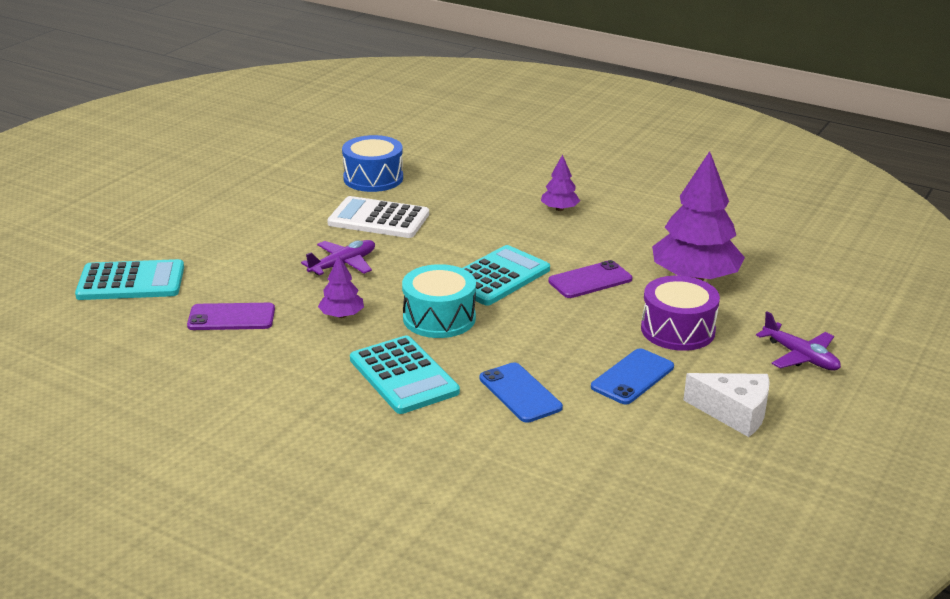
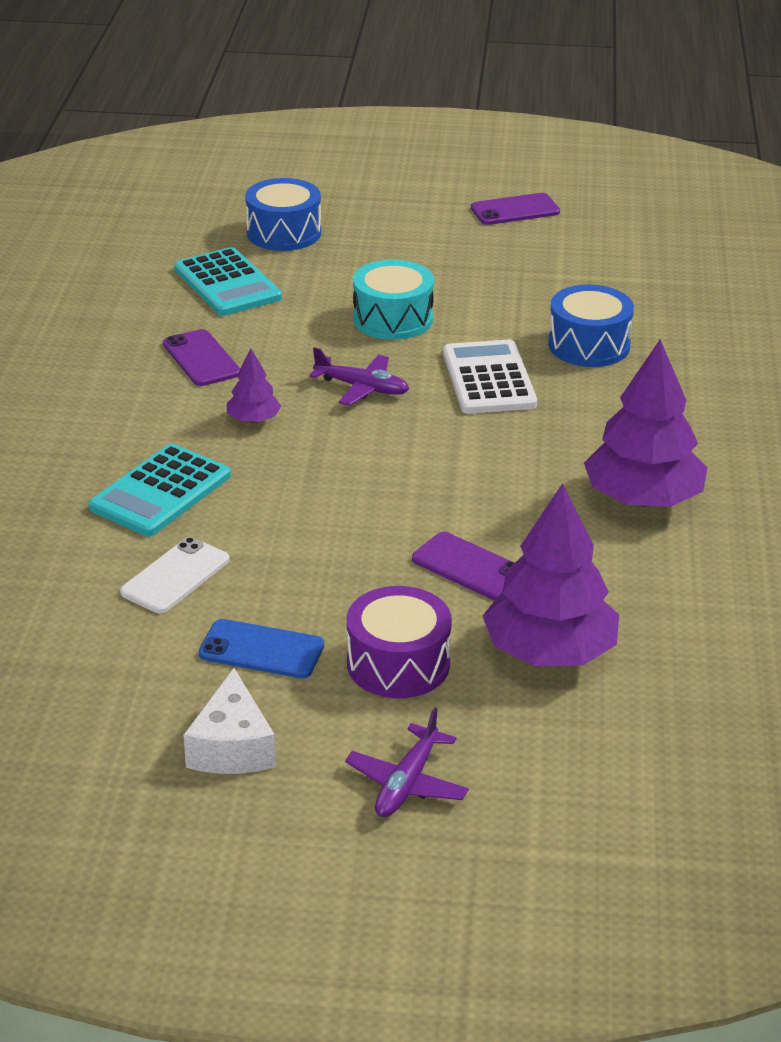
camera: 65 degrees right, 5 degrees up
turquoise drum [402,264,476,338] -> turquoise drum moved to [353,259,434,340]
turquoise calculator [463,245,550,306] -> none
blue phone [479,362,563,423] -> white phone [120,537,230,613]
purple tree [541,154,580,211] -> purple tree [584,339,707,507], size x2.10
none -> blue drum [245,178,321,251]
none -> purple phone [471,193,560,225]

